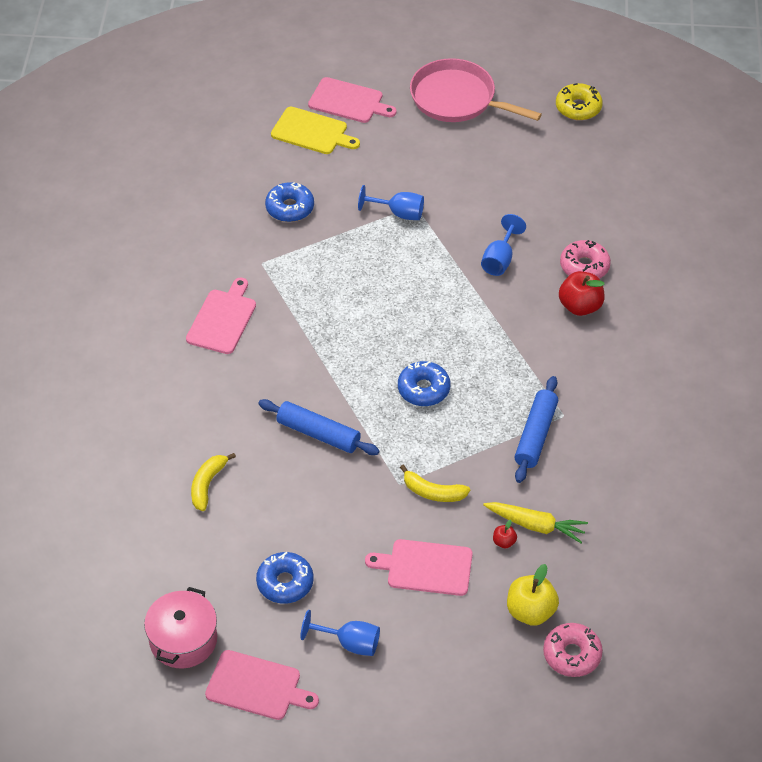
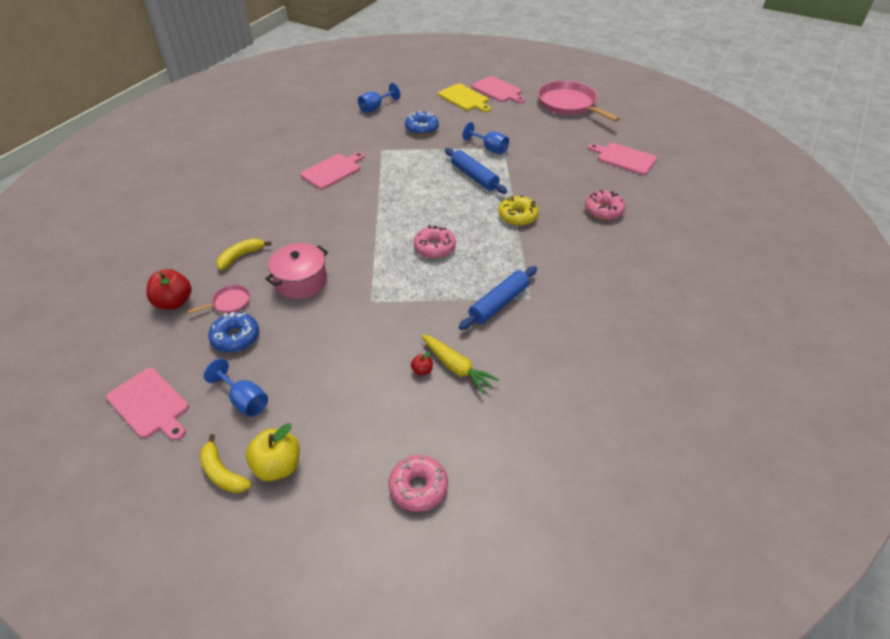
camera: 25 degrees right, 5 degrees down
pink pot [144,587,217,668] -> pink pot moved to [265,243,328,299]
blue rolling pin [258,399,380,455] -> blue rolling pin moved to [445,148,507,194]
pink cutting board [365,539,473,596] -> pink cutting board moved to [588,143,657,175]
blue donut [398,361,450,406] -> pink donut [413,225,456,259]
yellow banana [400,465,470,502] -> yellow banana moved to [200,434,252,493]
blue goblet [481,214,526,276] -> blue goblet moved to [358,83,400,113]
yellow apple [507,564,559,626] -> yellow apple moved to [246,423,300,481]
yellow donut [556,83,603,120] -> yellow donut moved to [499,196,539,226]
red apple [559,271,605,316] -> red apple moved to [146,269,191,310]
none -> pink pan [187,285,250,314]

